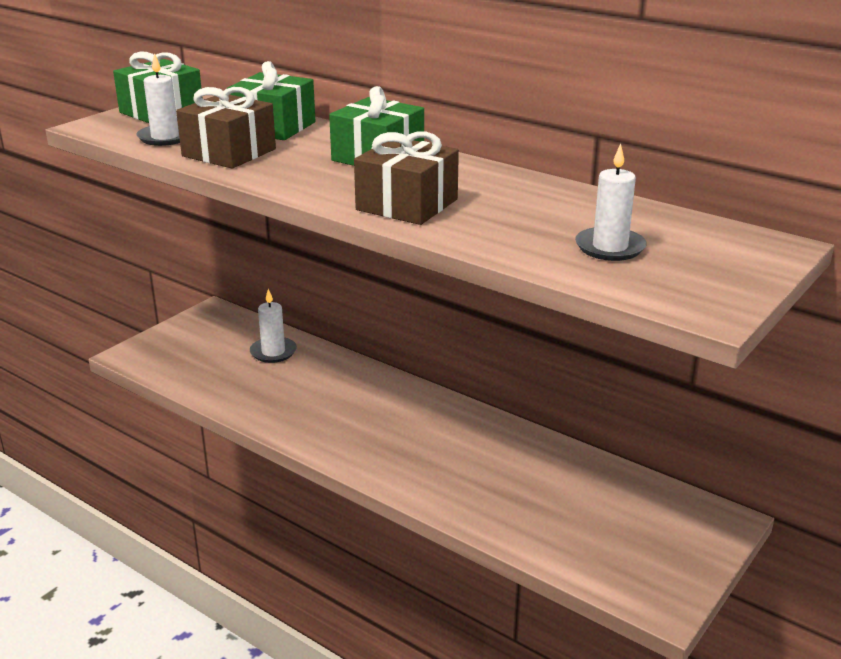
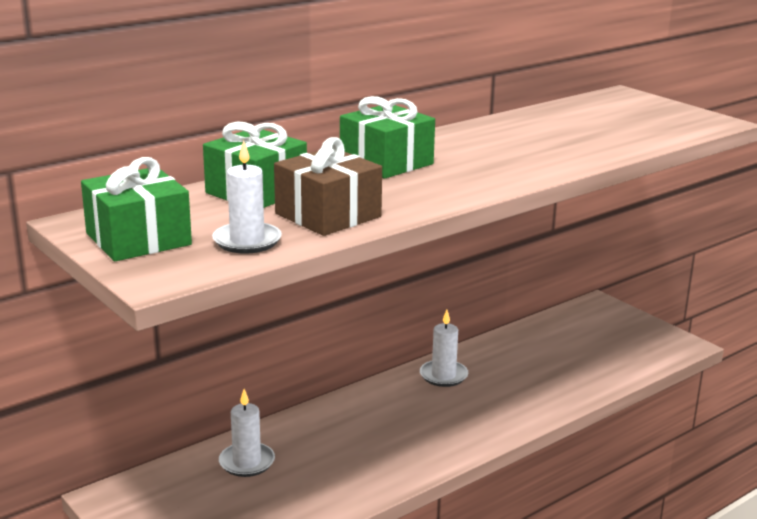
camera: 75 degrees left, 5 degrees down
brown gift [354,132,459,225] -> none
white candle [575,144,647,261] -> white candle moved to [420,310,468,387]

